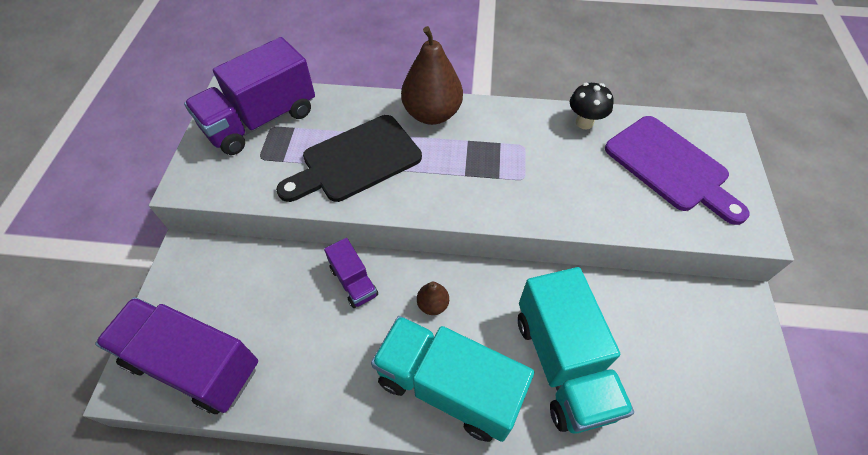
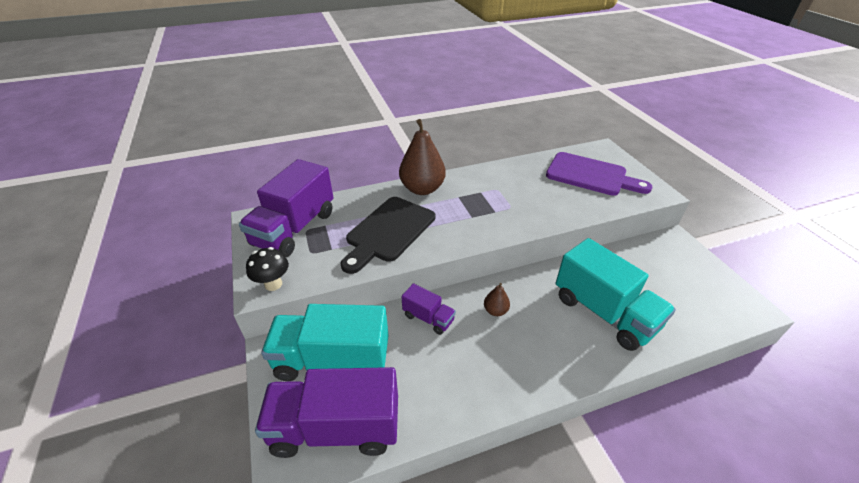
camera: 25 degrees left, 15 degrees down
turquoise truck [371,316,534,442] -> turquoise truck moved to [261,304,389,381]
black mushroom [570,83,614,129] -> black mushroom moved to [246,247,289,291]

